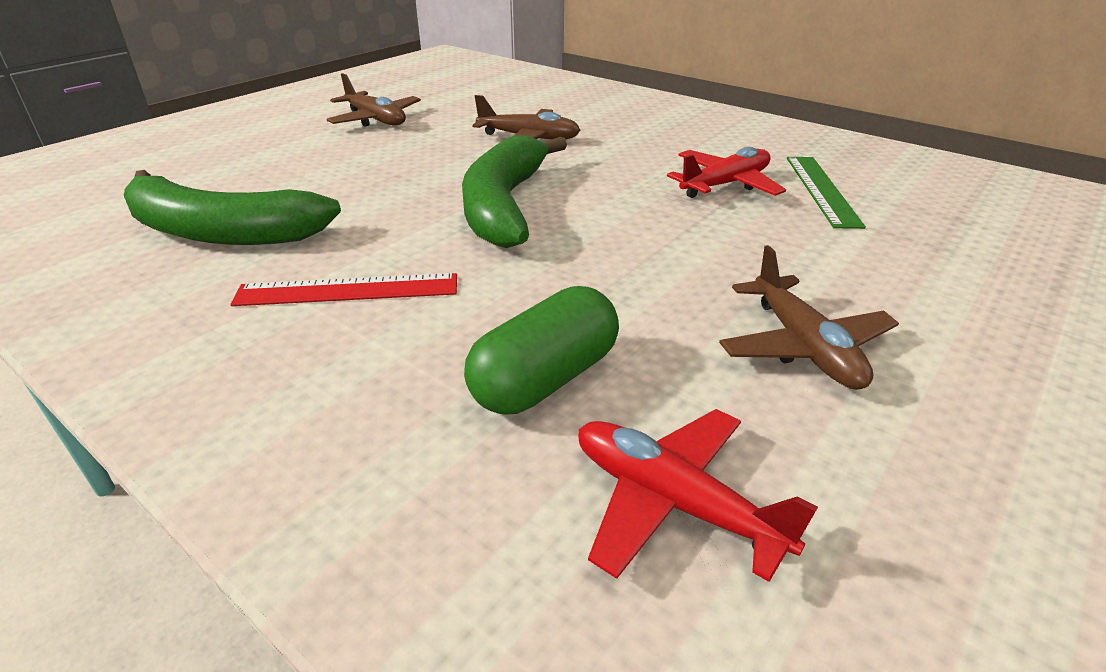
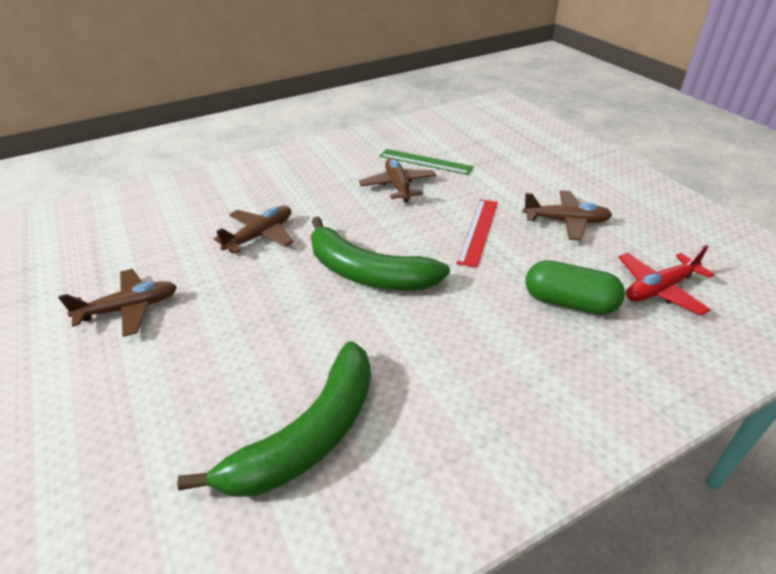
camera: 65 degrees left, 5 degrees up
red ruler [230,273,457,306] -> red ruler moved to [456,199,498,268]
green capsule [464,286,619,415] -> green capsule turned 45 degrees counterclockwise [525,260,625,315]
red plane [667,147,786,198] -> brown plane [359,158,436,203]

